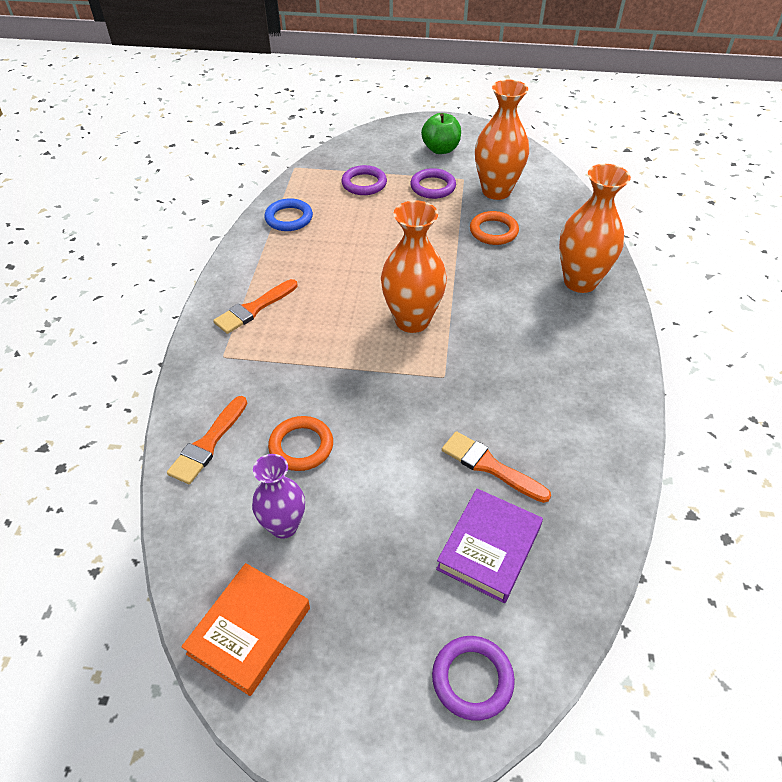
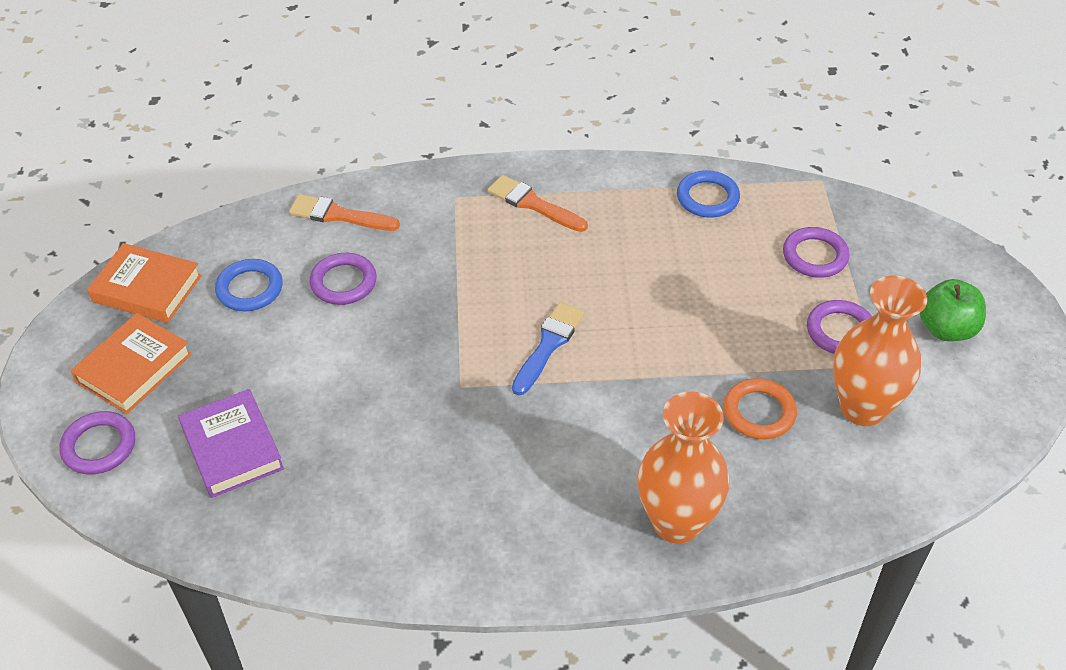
camera: 80 degrees right, 0 degrees up
purple vase [252,454,305,539] -> blue ring [215,259,283,311]
orange ring [268,416,333,471] -> purple ring [309,253,377,305]
orange vase [381,200,447,333] -> blue brush [512,302,585,396]
purple book [436,489,543,603] -> purple book turned 45 degrees clockwise [178,389,284,498]
orange brush [442,431,551,503] -> none
none -> orange book [71,313,192,414]

